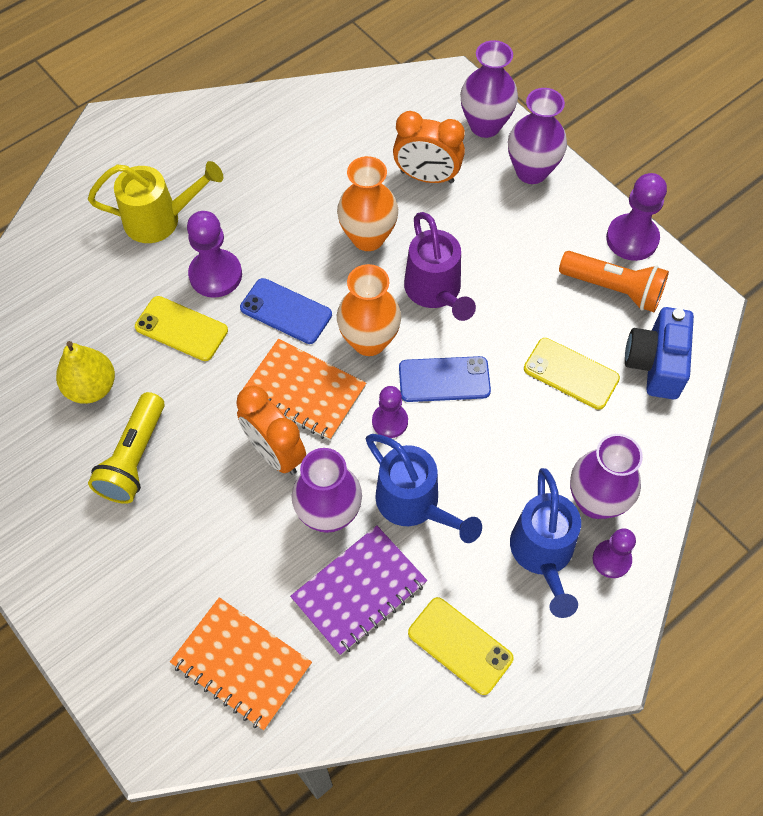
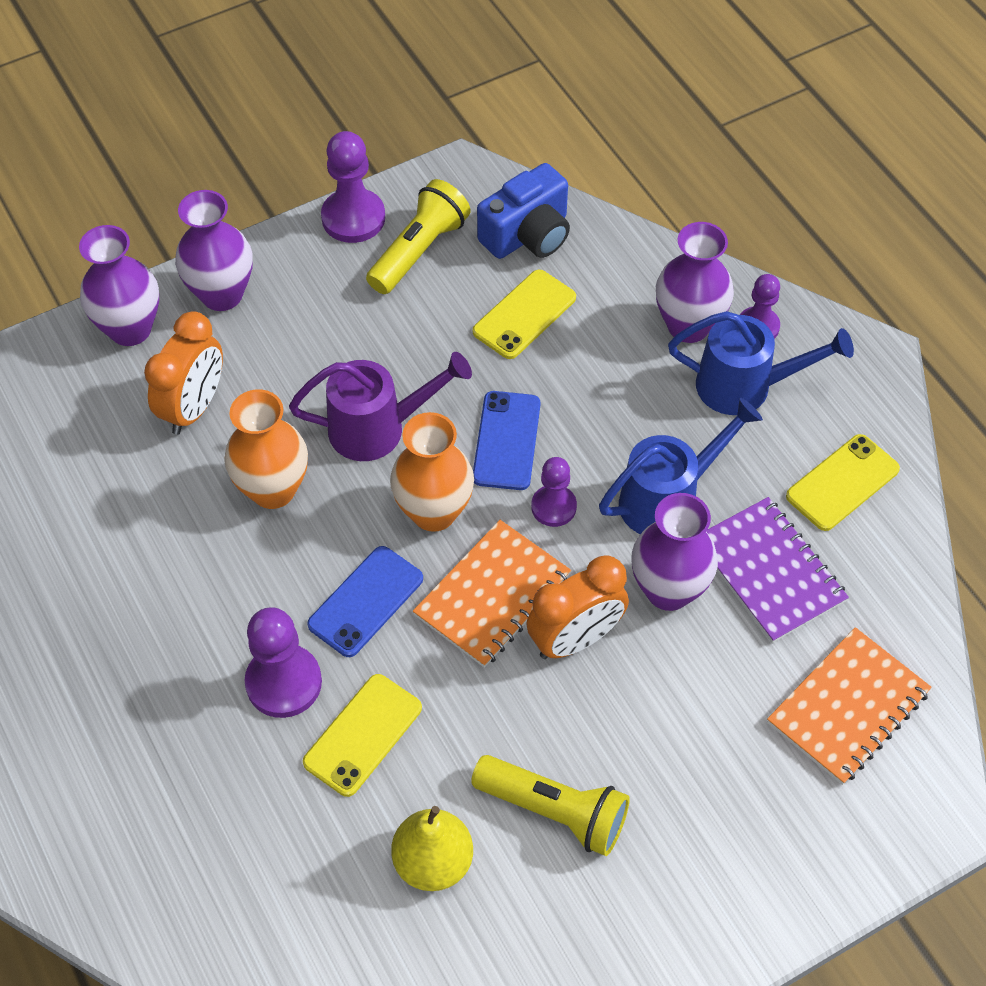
camera: 80 degrees left, 5 degrees down
yellow watering can [88,161,223,243] -> none
orange flashlight [559,251,669,312] -> yellow flashlight [366,179,471,294]
blue camera [625,307,694,399] -> blue camera turned 60 degrees counterclockwise [477,163,570,259]

